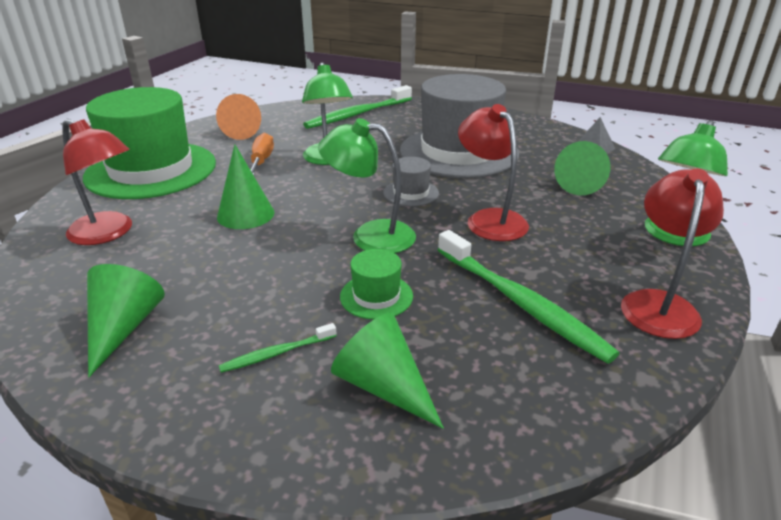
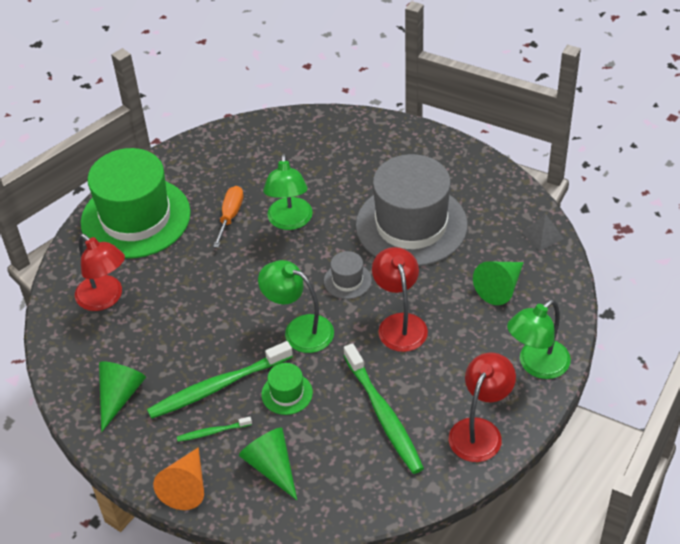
camera: 15 degrees right, 15 degrees up
orange cone [216,94,261,140] -> orange cone moved to [153,447,204,510]
green cone [217,144,275,229] -> none
green toothbrush [303,85,412,129] -> green toothbrush moved to [147,341,293,419]

